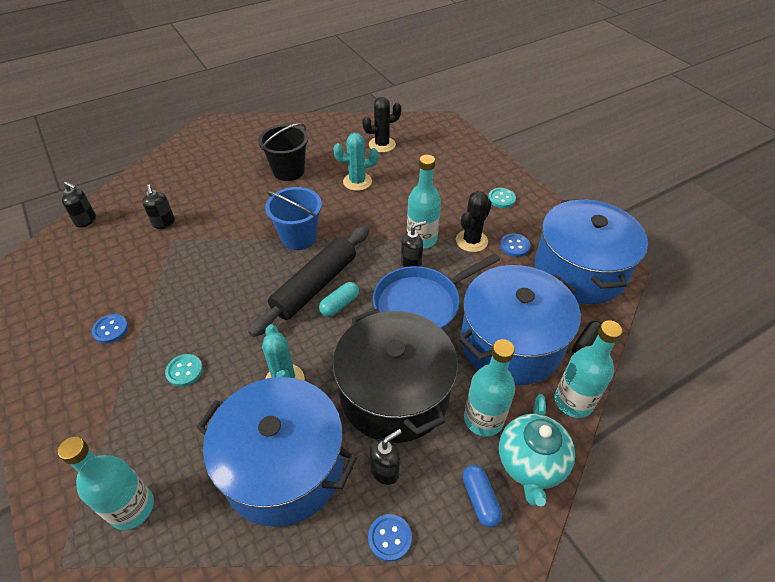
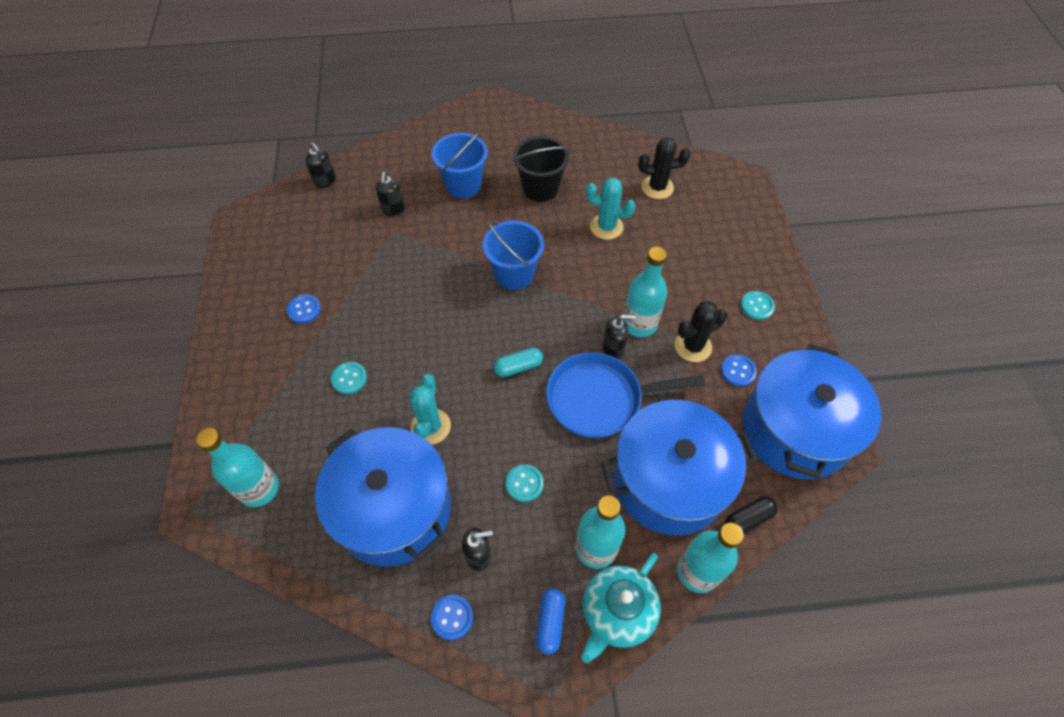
camera: 25 degrees right, 10 degrees up
black rolling pin [248,226,369,337] -> none
black pot [333,309,458,443] -> turquoise button [506,464,544,502]
none -> blue bucket [432,131,488,198]

